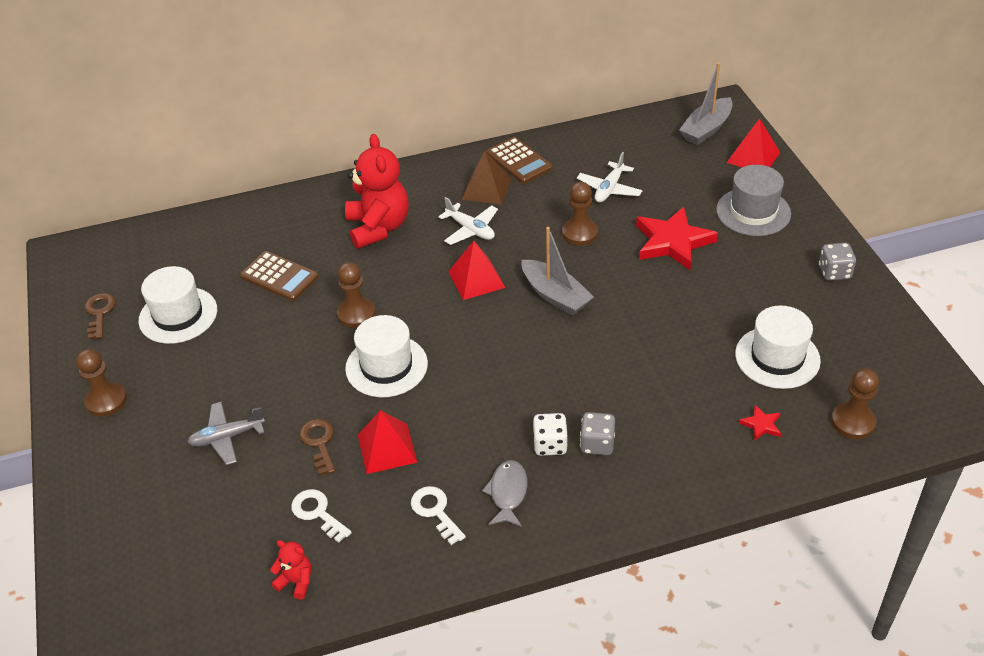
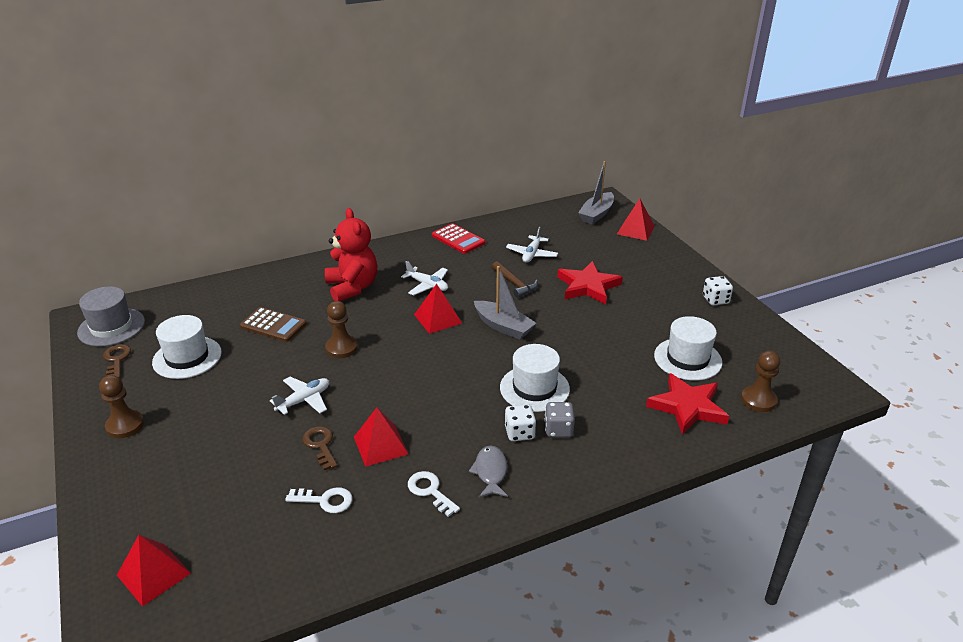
camera: 10 degrees left, 10 degrees down
grey plane [188,402,265,465] -> none
red teddy bear [270,540,311,600] -> none
white key [291,489,352,543] -> white key turned 150 degrees clockwise [285,487,353,513]
white hat [345,315,428,397] -> white hat moved to [500,344,570,412]
brown pyramid [462,150,511,205] -> none
brown calculator [486,137,553,184] -> red calculator [432,223,485,254]
brown pawn [562,182,598,246] -> brown hammer [492,261,538,298]
grey hat [716,165,791,236] -> grey hat moved to [77,286,145,346]
red star [739,405,781,441] -> red star [646,373,729,435], size x2.28
grey dice [819,243,856,281] -> white dice [703,276,733,305]
none -> red pyramid [117,535,191,607]
none -> white plane [270,377,329,415]

